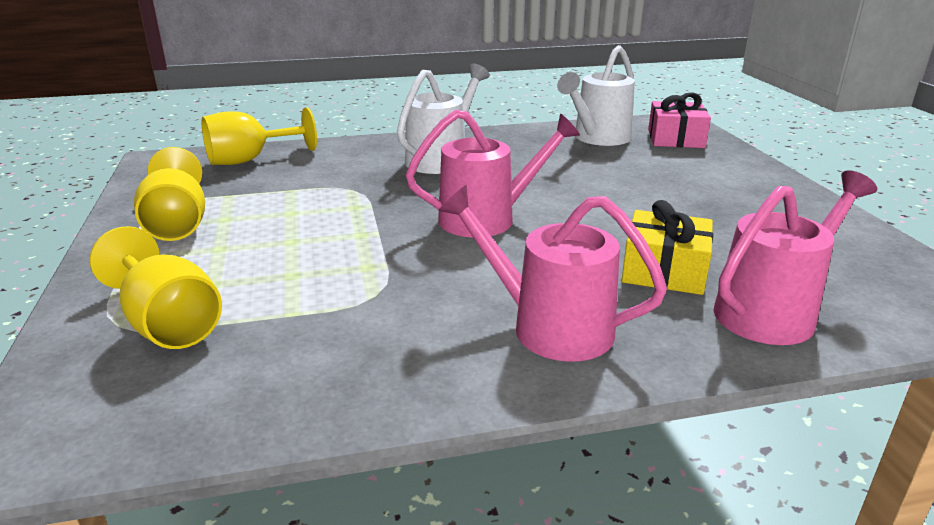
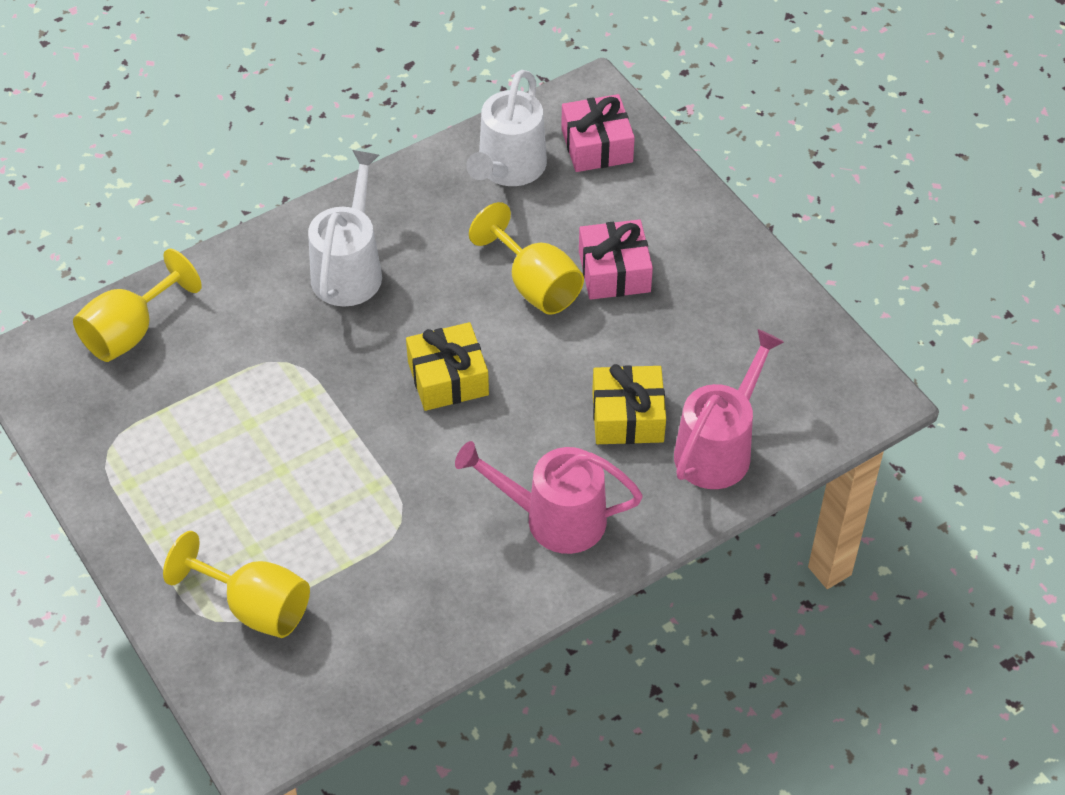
camera: 20 degrees left, 25 degrees up
yellow goblet [134,147,205,241] -> yellow goblet moved to [469,202,584,315]
pink watering can [406,110,580,237] -> yellow gift [406,322,489,411]
none -> pink gift [579,219,653,300]

